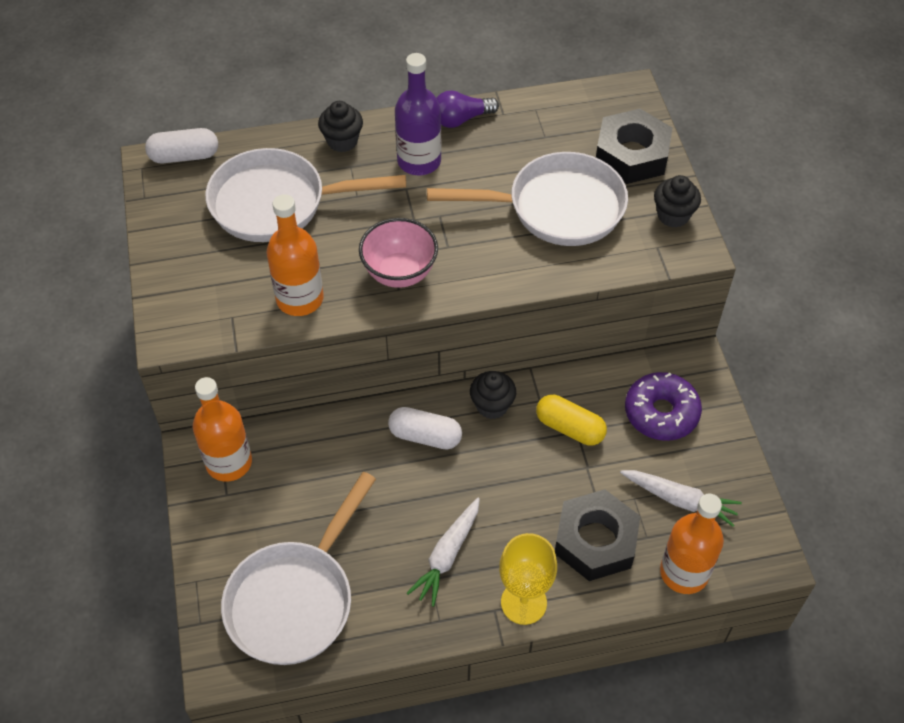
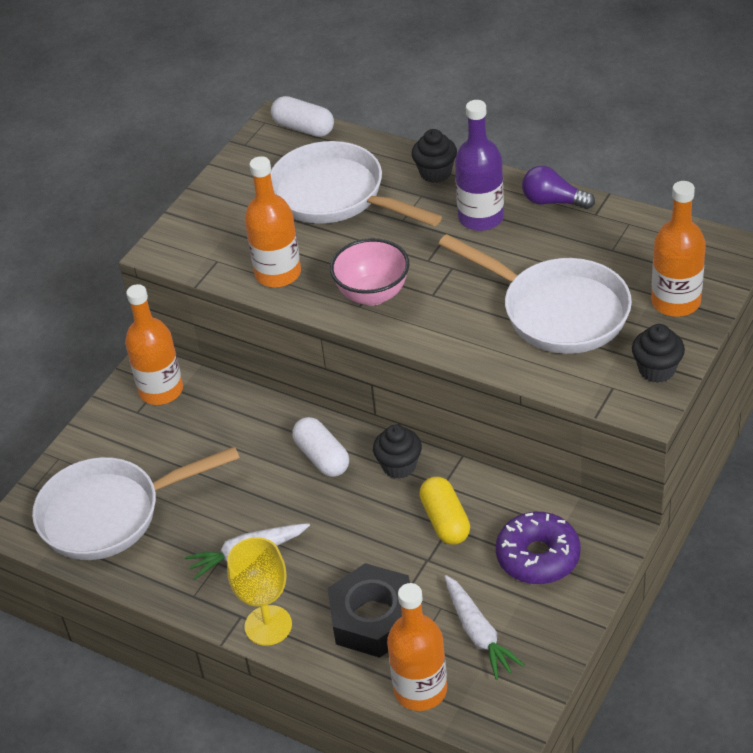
camera: 45 degrees right, 10 degrees down
black nut [596,109,672,184] -> orange bottle [651,181,706,317]

